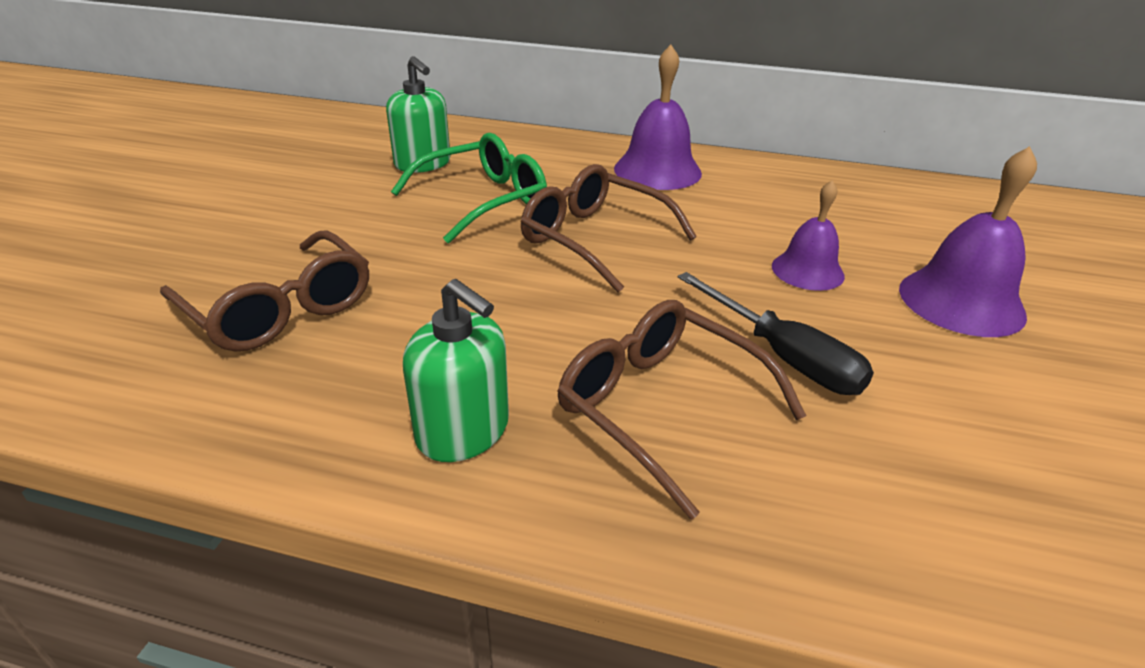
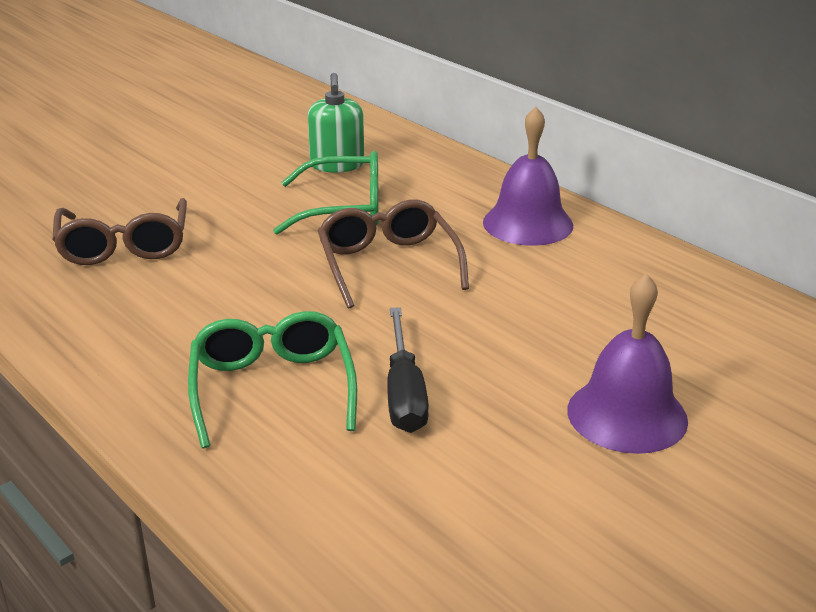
camera: 35 degrees right, 5 degrees down
green soap dispenser [403,279,509,462] -> none
brown glasses [558,300,806,520] -> green glasses [188,311,357,448]
purple bell [772,180,845,291] -> none

